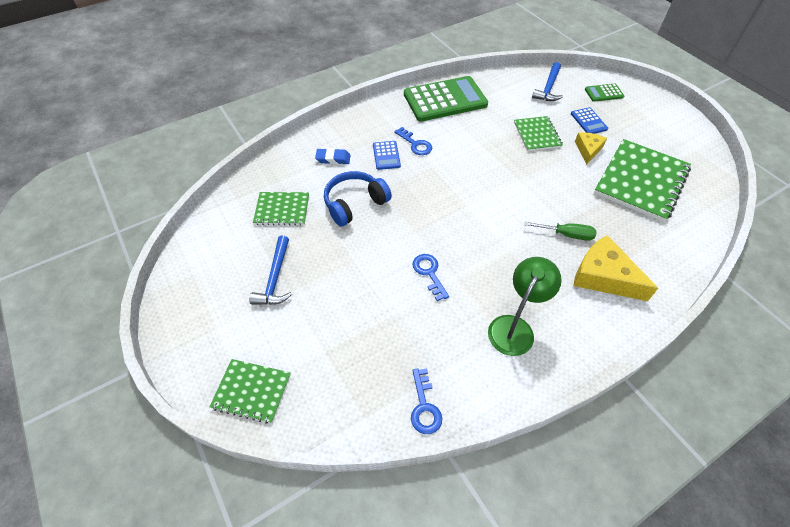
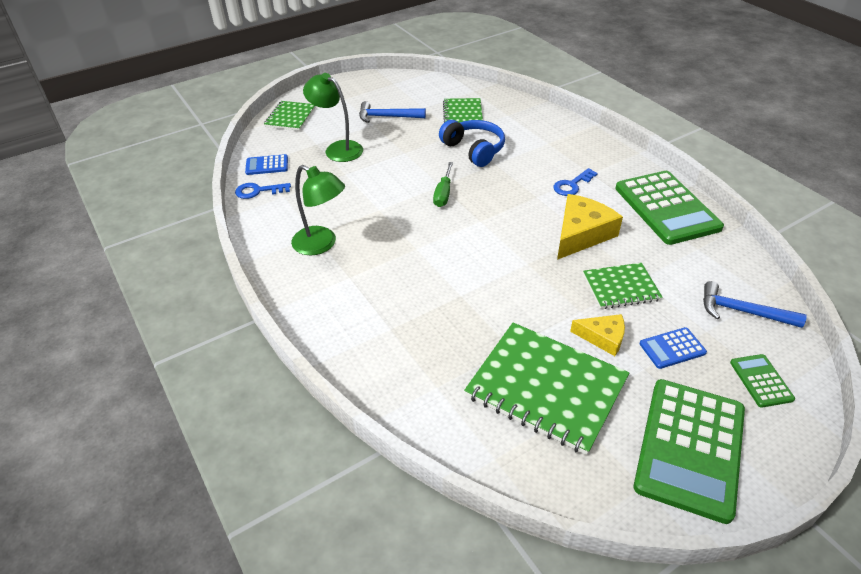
camera: 90 degrees right, 10 degrees down
blue eraser [315,148,351,164] -> none
blue calculator [373,141,401,170] -> blue calculator moved to [245,154,288,175]
blue key [412,254,449,301] -> none
green screwdriver [525,222,597,241] -> green screwdriver moved to [433,162,453,207]
yellow cheese [573,235,658,301] -> yellow cheese moved to [557,194,623,260]
none -> green lamp [303,73,363,162]
none -> green calculator [633,379,745,524]

